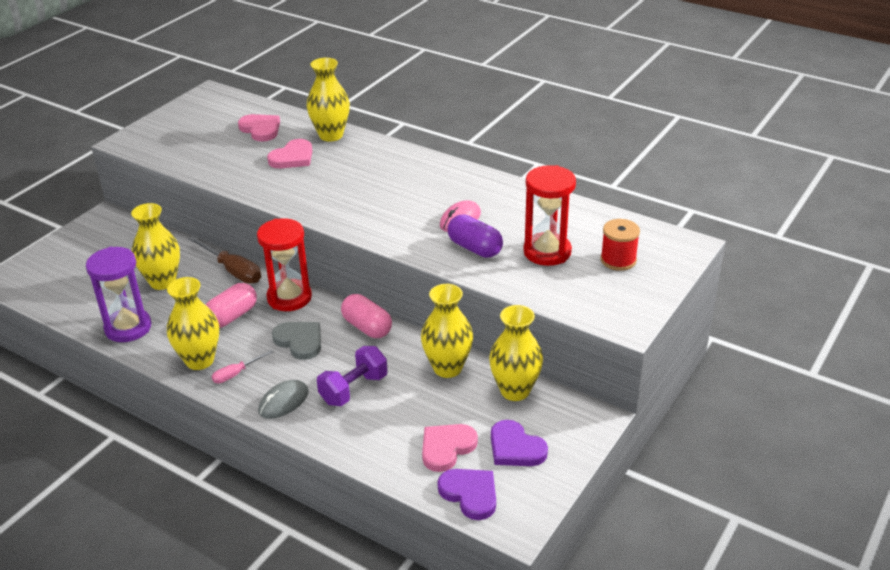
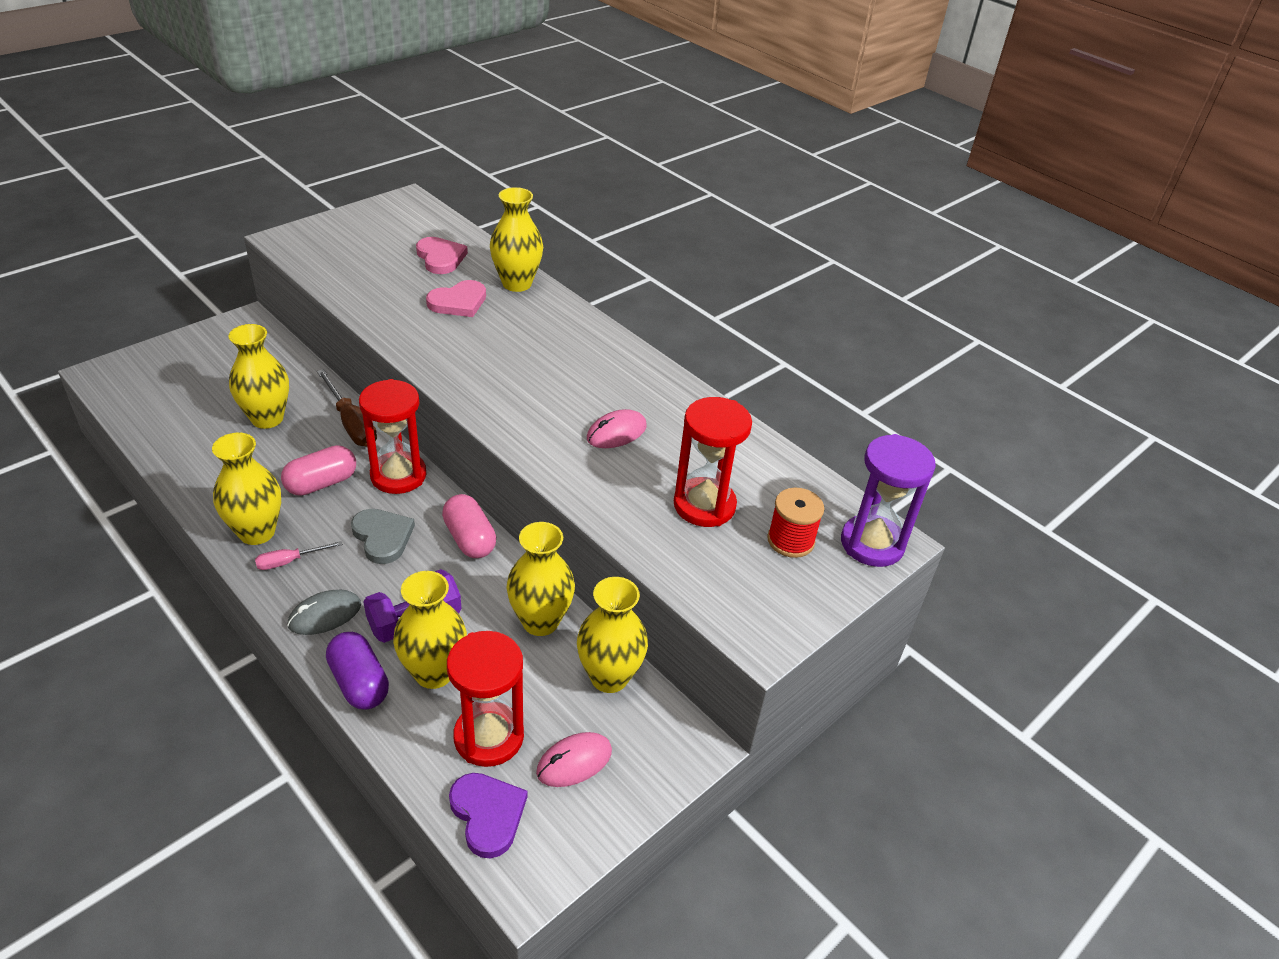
camera: 10 degrees right, 5 degrees up
purple hourglass [86,247,152,342] -> purple hourglass moved to [841,434,936,567]
pink heart [422,424,478,472] -> red hourglass [447,631,524,767]
purple capsule [448,215,503,258] -> purple capsule moved to [326,632,389,709]
purple heart [491,420,548,466] -> pink mouse [536,732,612,787]
none -> yellow vase [393,571,467,689]

